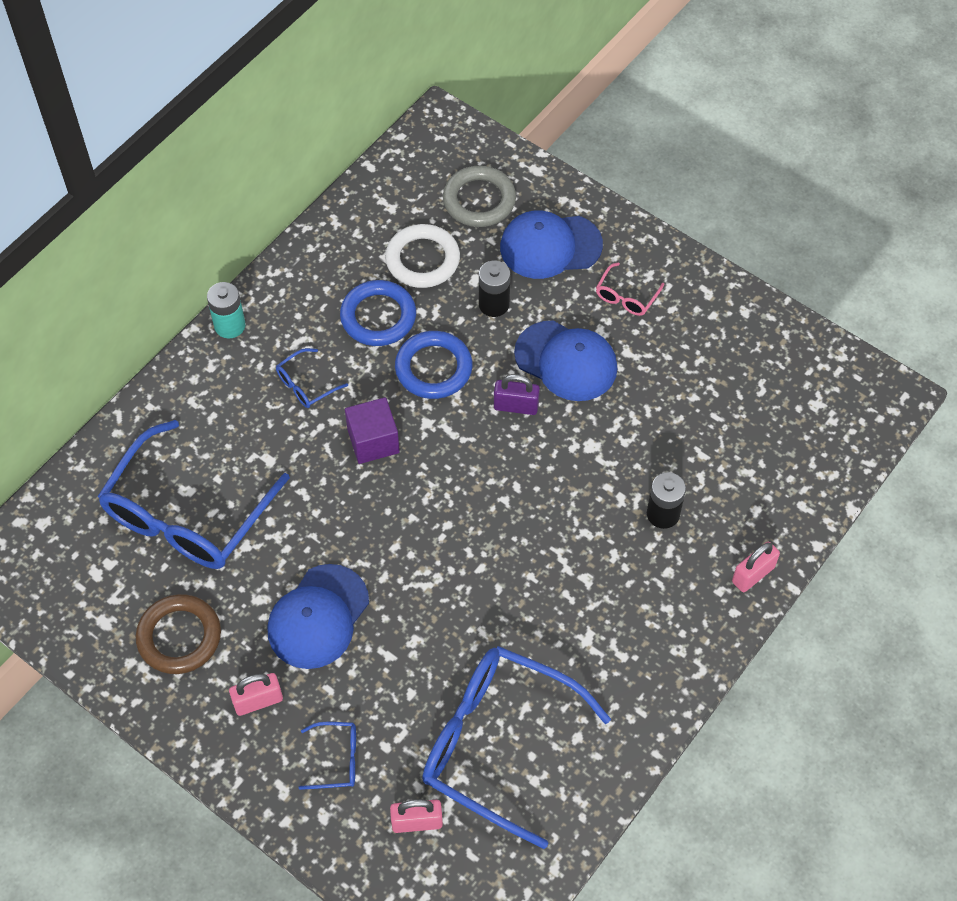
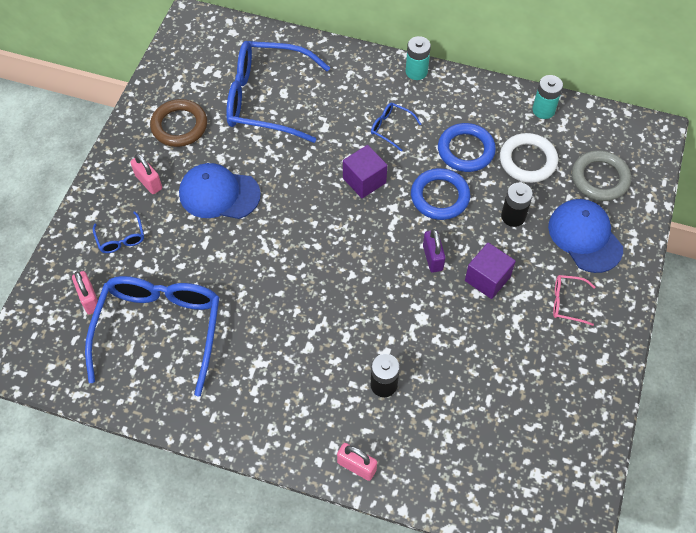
camera: 70 degrees right, 0 degrees up
blue cap [514,320,617,401] -> purple cube [465,243,516,299]
none -> turquoise battery [532,75,563,119]

